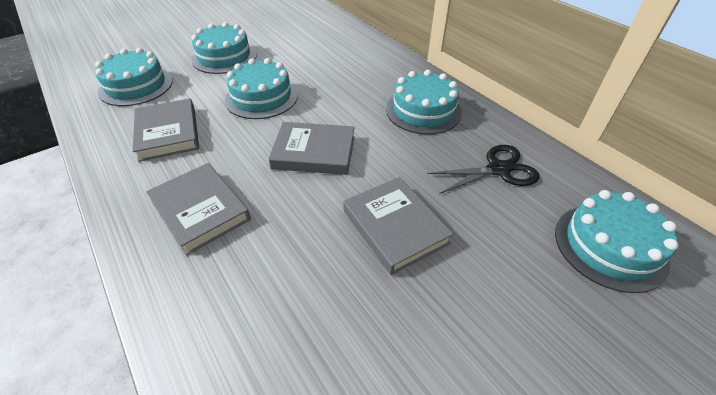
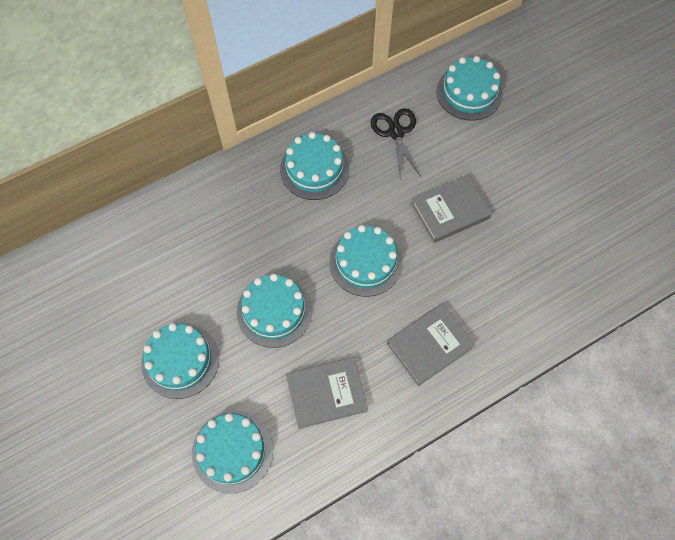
camera: 85 degrees left, 20 degrees up
grey book [268,122,355,175] -> turquoise cake [329,225,403,297]

